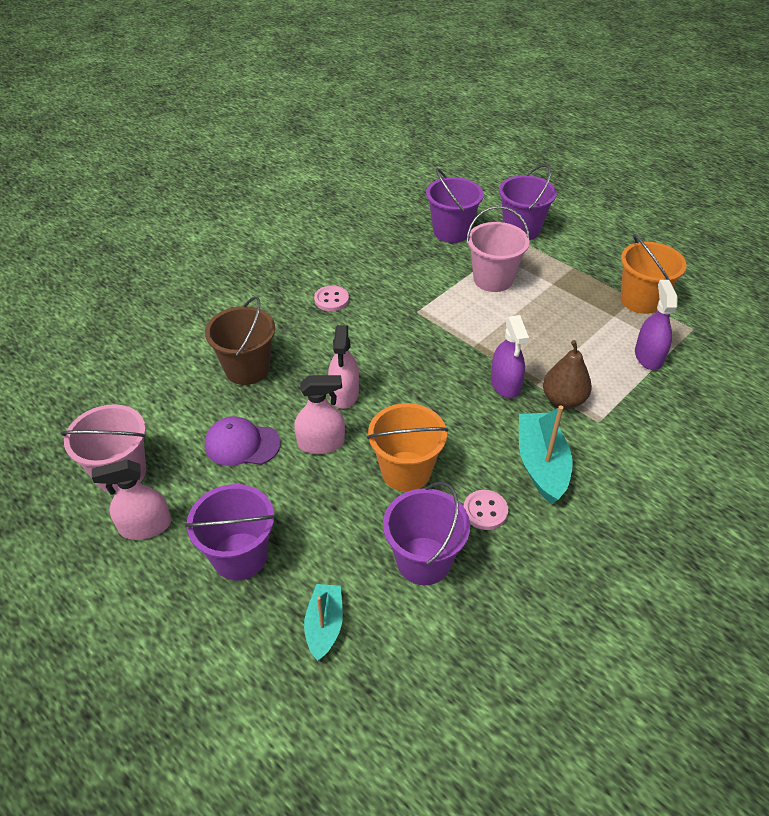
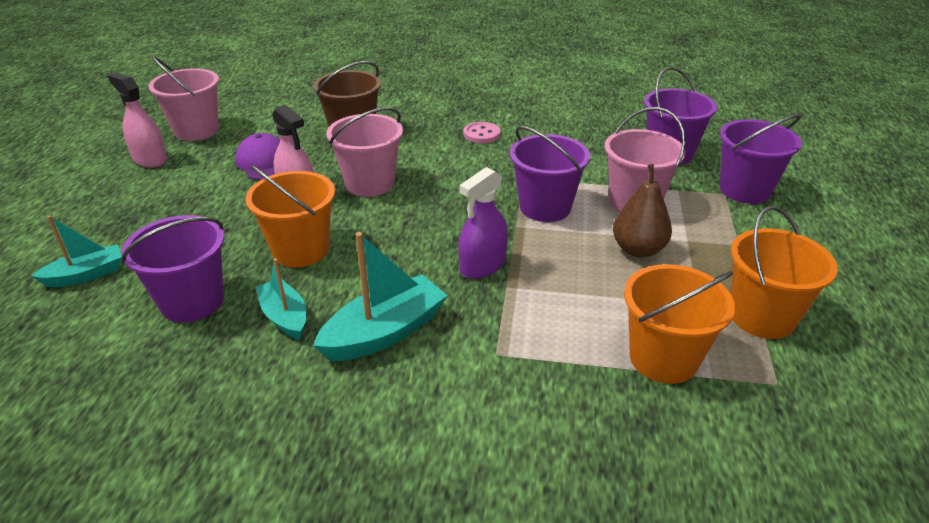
camera: 55 degrees right, 10 degrees down
purple bucket [185,484,276,581] -> purple bucket moved to [510,126,590,222]
pink spray bottle [328,325,359,409] -> pink bucket [326,107,403,197]
pink button [463,490,508,530] -> turquoise boat [255,258,306,340]
brown pear [543,340,592,409] -> brown pear moved to [613,164,672,258]
purple spray bottle [635,280,678,370] -> orange bucket [624,264,735,384]

